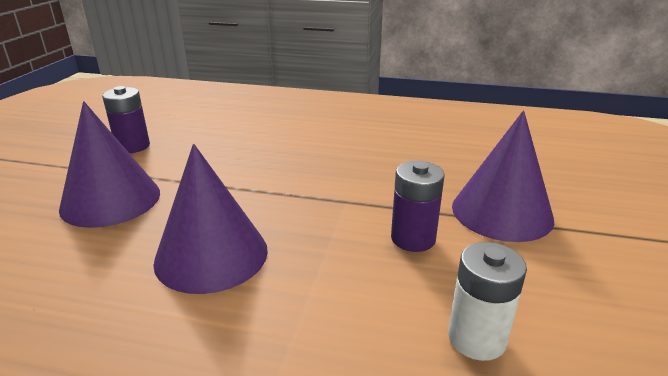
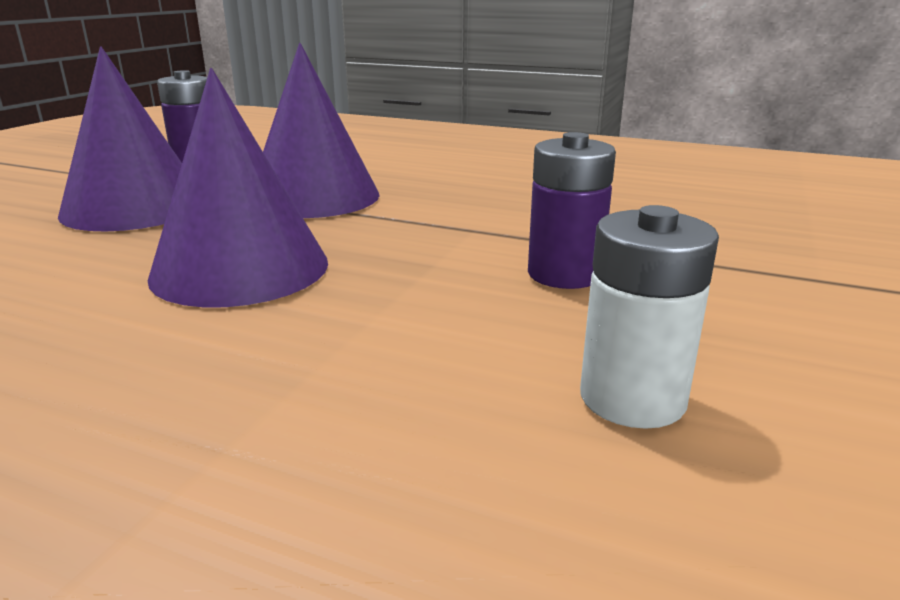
camera: 10 degrees right, 5 degrees down
purple cone [452,110,554,242] -> purple cone moved to [263,43,380,218]

